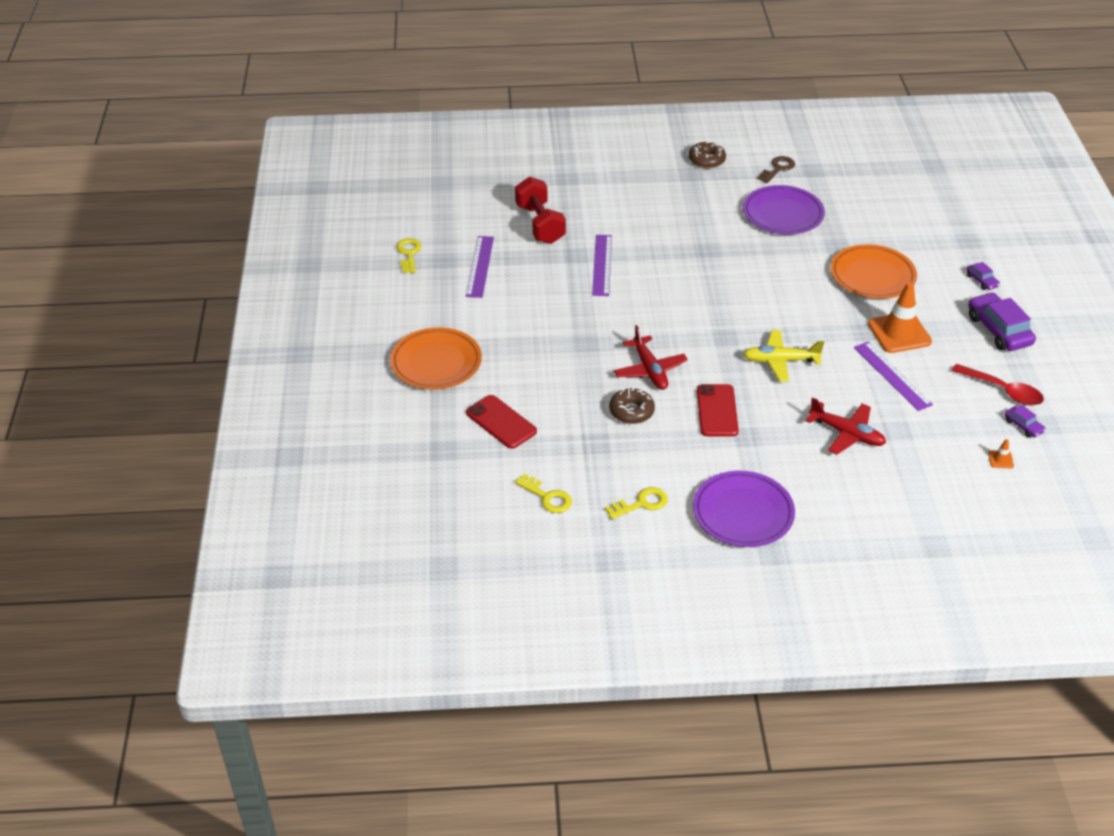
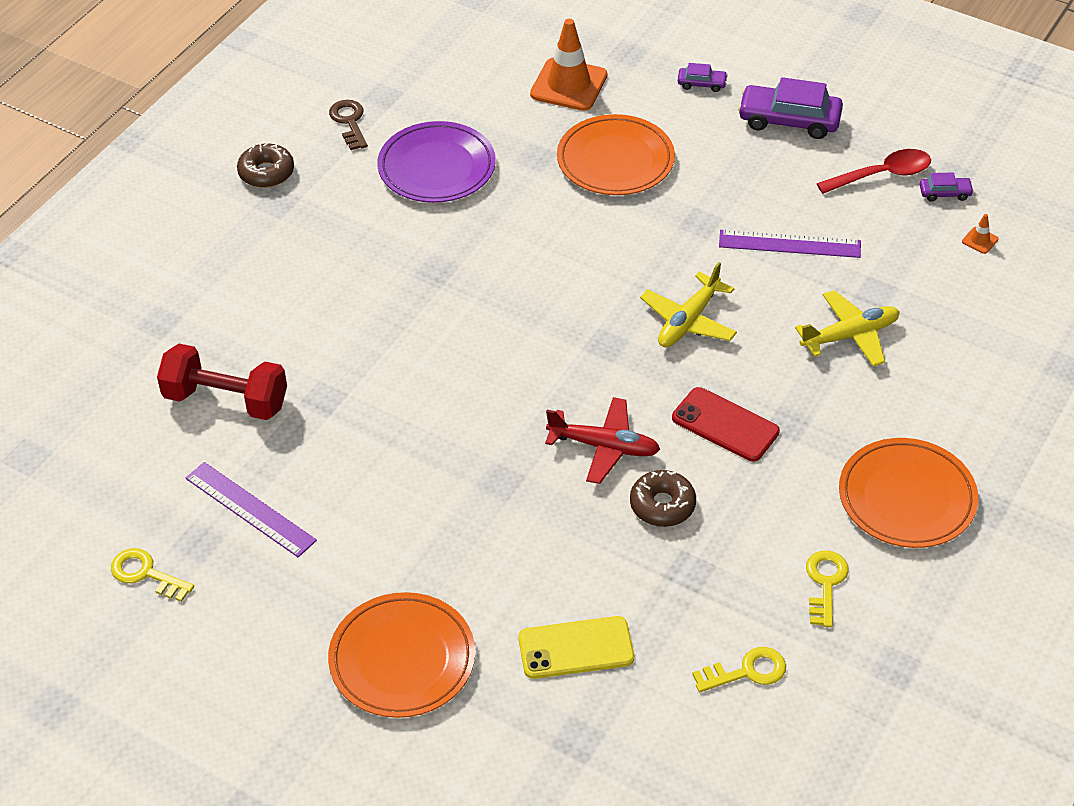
camera: 55 degrees left, 5 degrees up
red phone [466,395,537,449] -> yellow phone [519,616,634,679]
purple ruler [592,235,612,296] -> none
purple plate [693,471,795,547] -> orange plate [839,438,978,548]
red plane [806,397,886,455] -> yellow plane [795,290,900,367]
orange traffic cone [868,282,932,353] -> orange traffic cone moved to [530,19,607,111]

